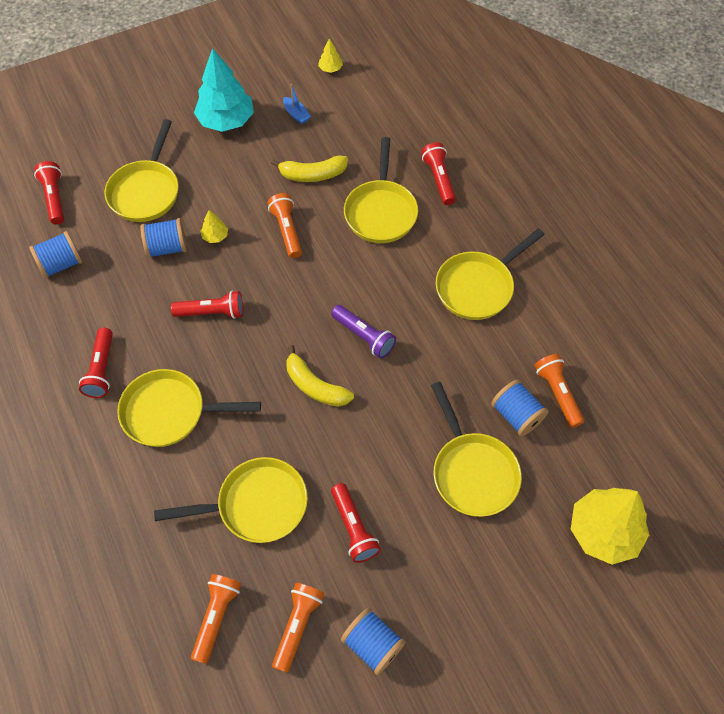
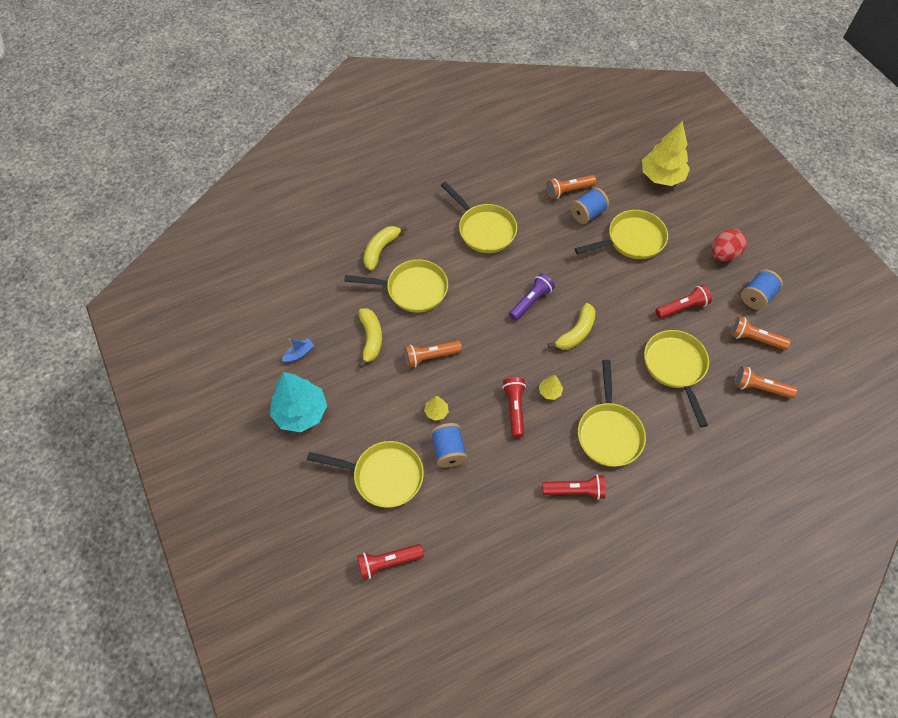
camera: 90 degrees left, 0 degrees up
blue spool [29,231,82,278] -> none
yellow tree [318,38,343,73] -> yellow tree moved to [539,375,563,400]
red flashlight [421,142,456,205] -> yellow banana [363,226,407,271]
none -> red egg [712,229,747,261]

